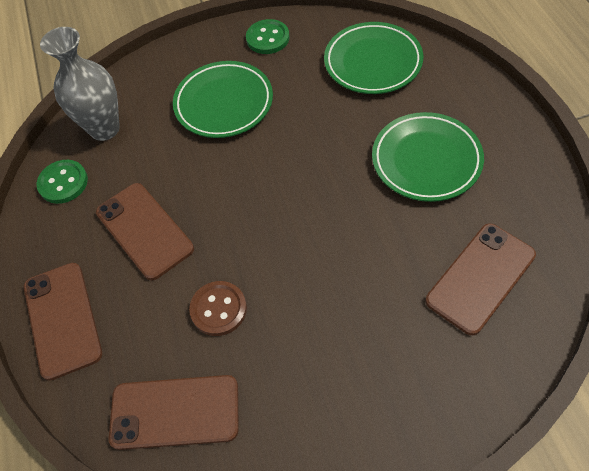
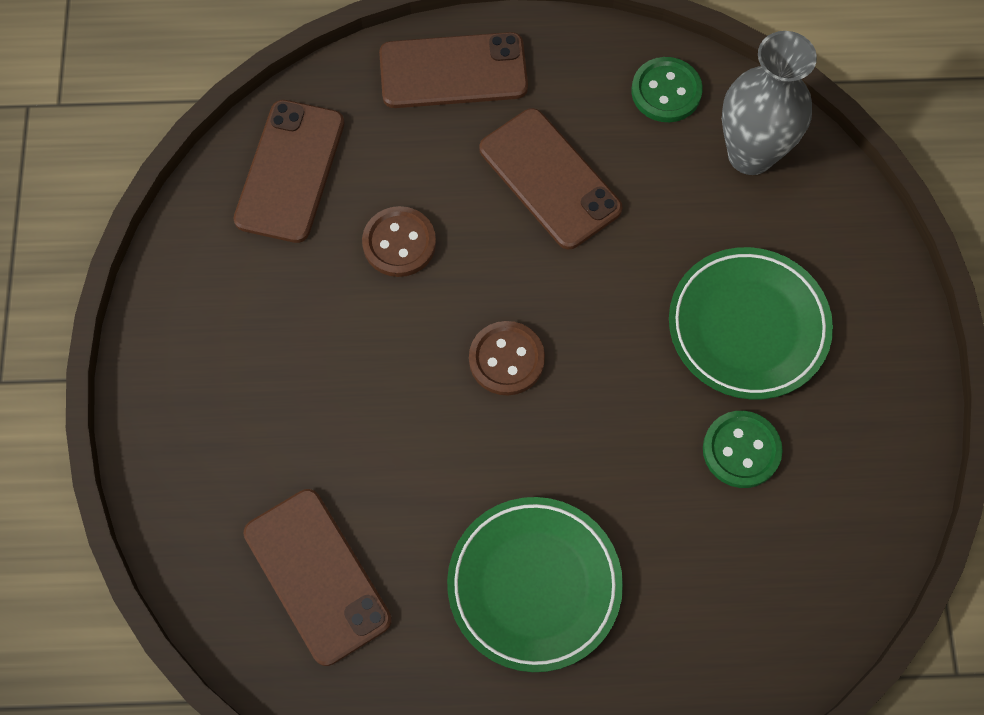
camera: 100 degrees right, 10 degrees up
brown phone [96,183,194,280] -> brown phone turned 75 degrees clockwise [479,108,623,249]
green button [246,19,290,54] -> green button moved to [703,411,783,488]
green plate [324,22,423,94] -> none
none -> brown button [469,321,545,396]

